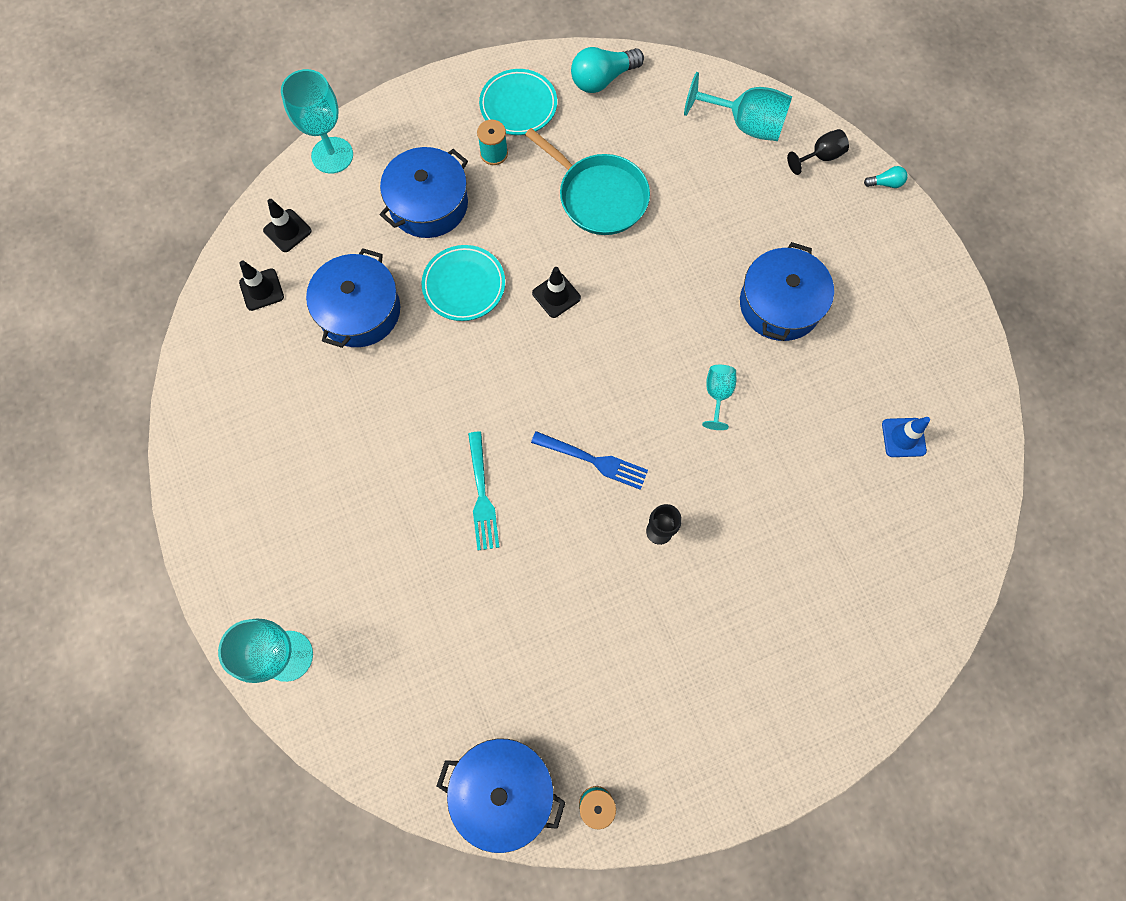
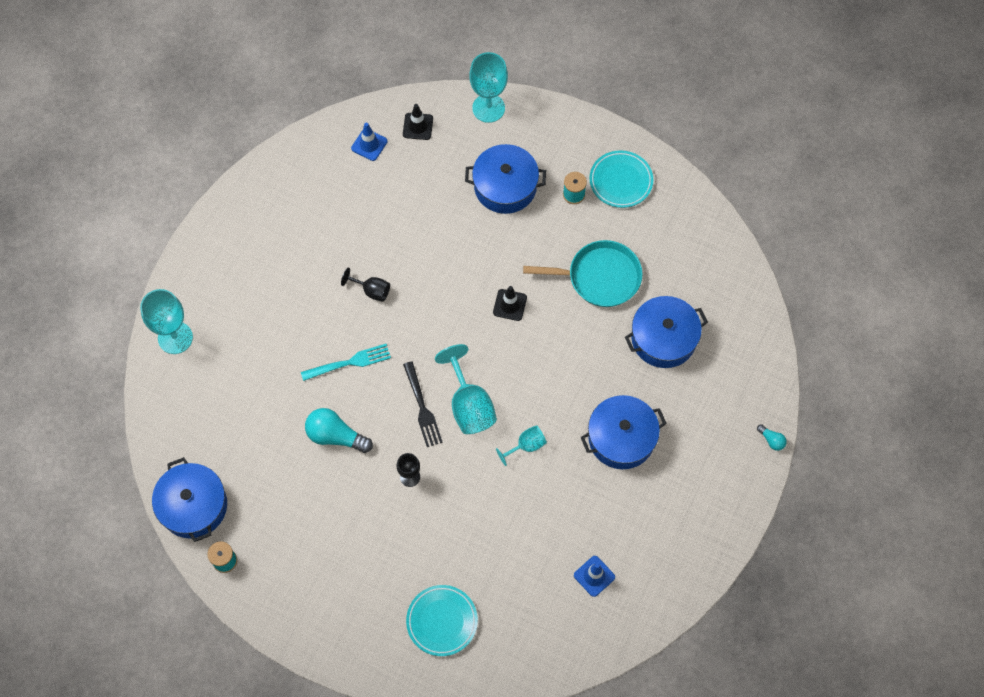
camera: 50 degrees right, 5 degrees down
black traffic cone [239,261,284,311] -> blue traffic cone [351,123,387,161]
blue pot [306,248,400,348] -> blue pot moved to [625,296,708,368]
turquoise plate [421,245,505,321] -> turquoise plate moved to [406,585,478,656]
turquoise fork [468,431,500,550] -> turquoise fork turned 150 degrees counterclockwise [301,344,391,381]
turquoise pan [525,128,650,235] -> turquoise pan turned 90 degrees counterclockwise [523,240,643,307]
blue fork [531,431,648,490] -> black fork [403,361,443,447]
turquoise light bulb [571,47,644,93] -> turquoise light bulb moved to [305,408,373,453]
turquoise goblet [684,72,792,141] -> turquoise goblet moved to [435,344,497,434]
black goblet [787,129,849,175] -> black goblet moved to [341,268,390,302]

